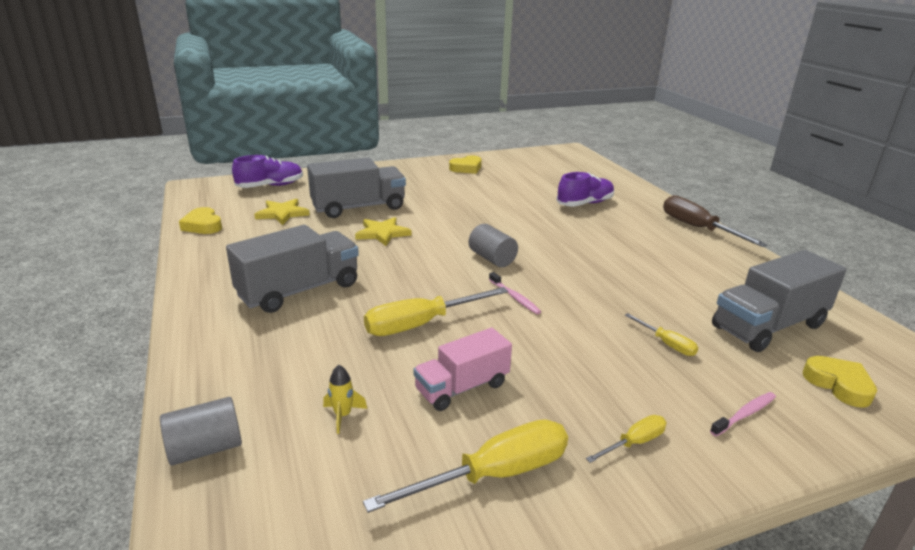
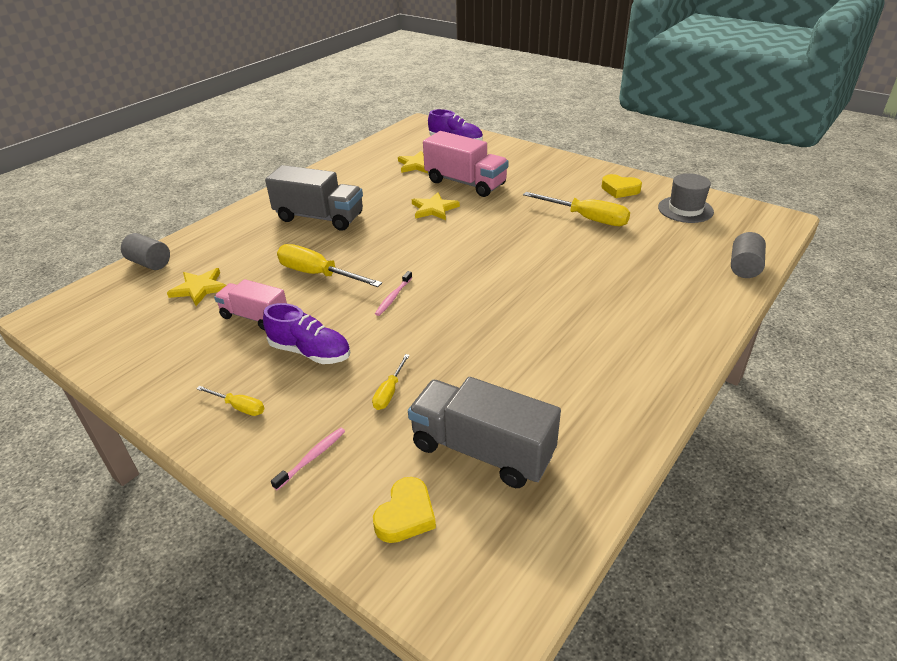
camera: 60 degrees right, 10 degrees up
yellow heart [179,207,222,234] -> none
grey truck [307,158,406,218] -> pink truck [423,131,509,197]
yellow rocket [323,365,367,434] -> yellow star [167,268,226,306]
yellow screwdriver [363,420,568,513] -> yellow screwdriver moved to [523,192,630,226]
grey cylinder [469,224,518,267] -> grey cylinder moved to [731,232,766,278]
purple shoe [557,172,614,207] -> purple shoe moved to [263,303,350,364]
brown screwdriver [663,195,768,247] -> none
pink toothbrush [710,392,776,437] -> pink toothbrush turned 75 degrees counterclockwise [271,427,345,490]
none -> grey hat [658,173,714,223]

